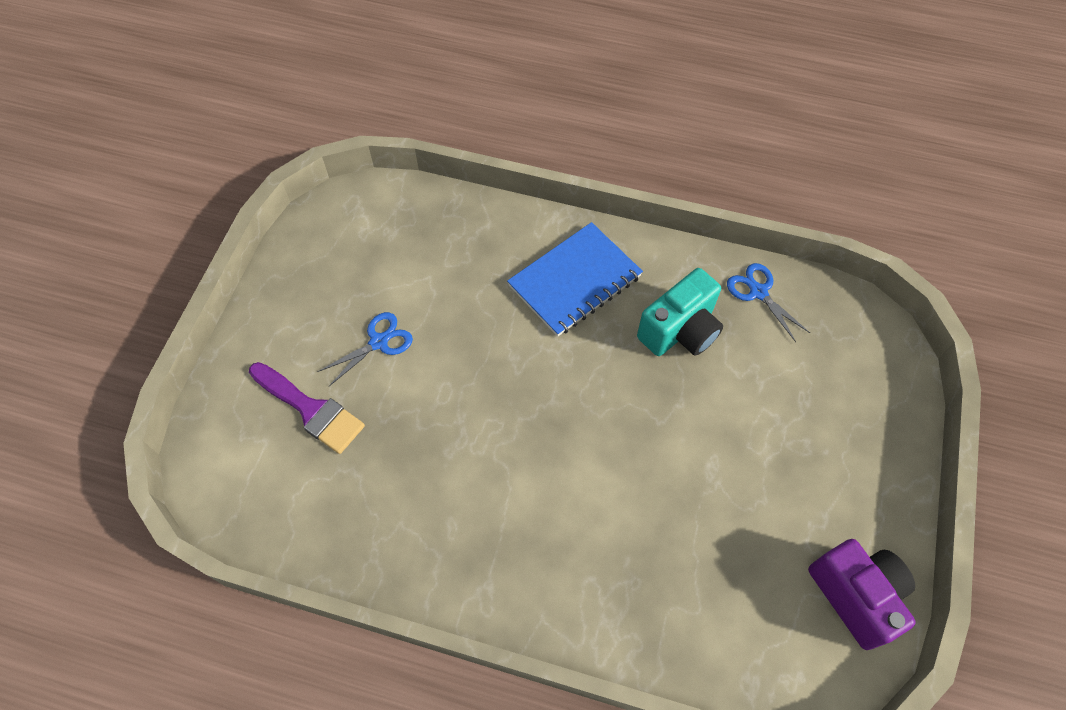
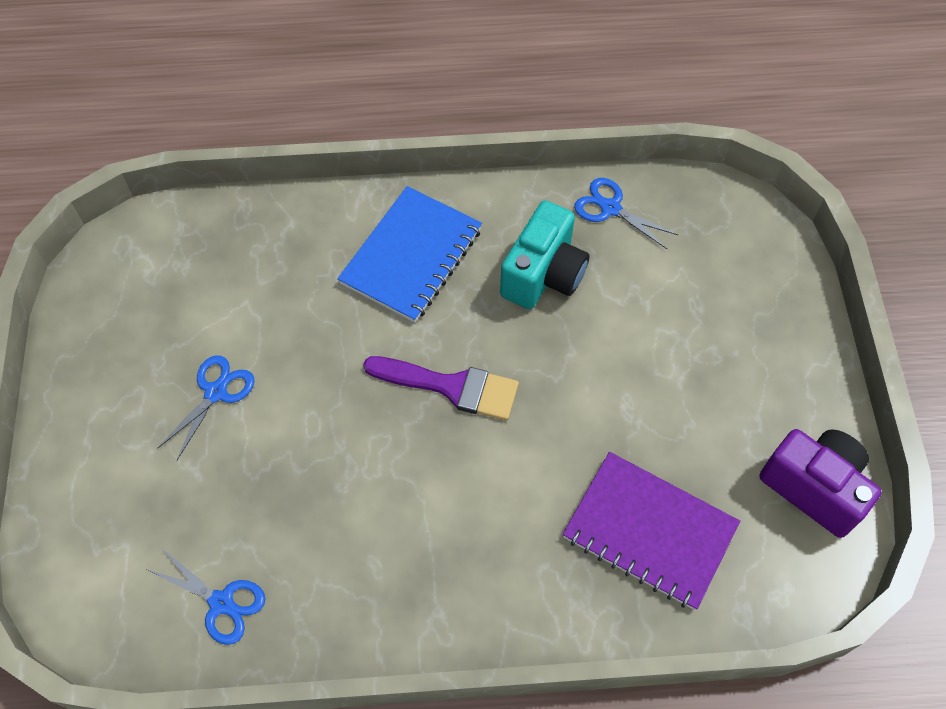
camera: 20 degrees left, 0 degrees up
purple brush [249,362,365,454] -> purple brush moved to [363,356,519,421]
none -> blue scissors [148,550,266,645]
none -> purple notebook [563,452,740,610]

